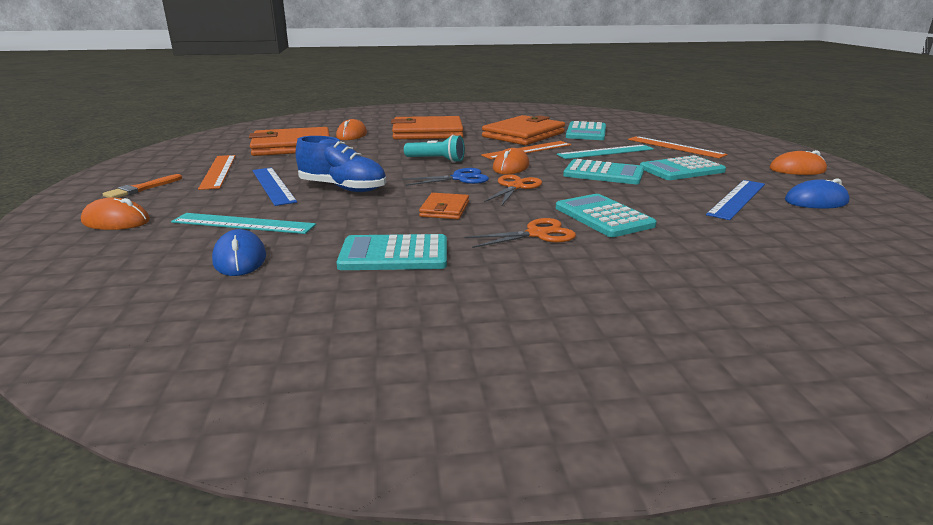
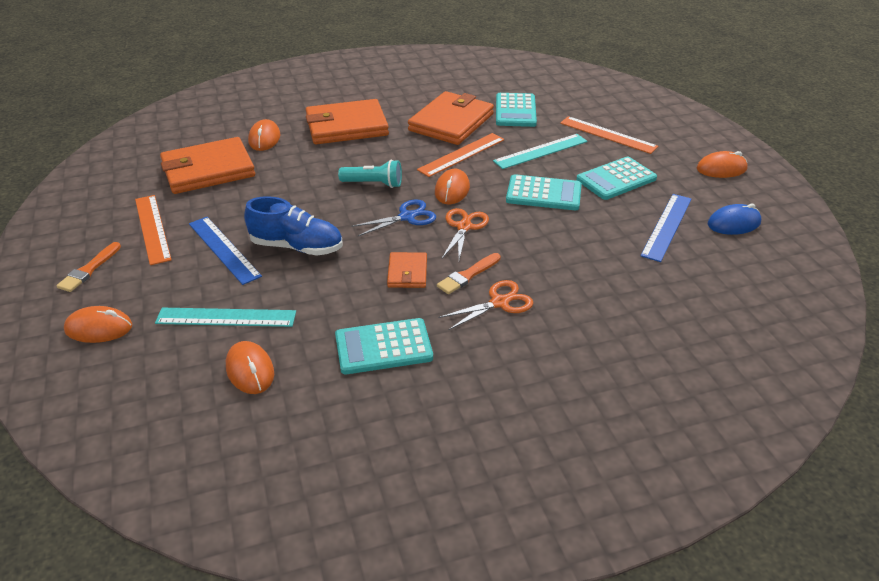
camera: 10 degrees left, 15 degrees up
blue mouse [212,229,266,276] -> orange mouse [226,341,274,394]
turquoise calculator [556,194,657,237] -> none
none -> orange brush [437,253,501,294]

